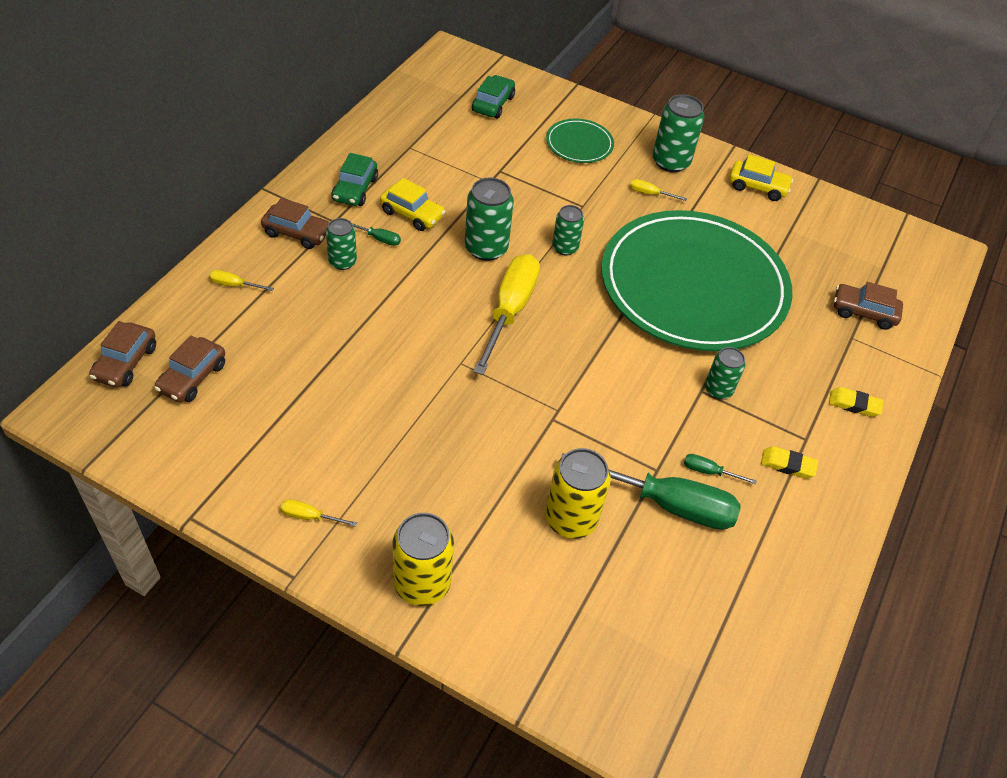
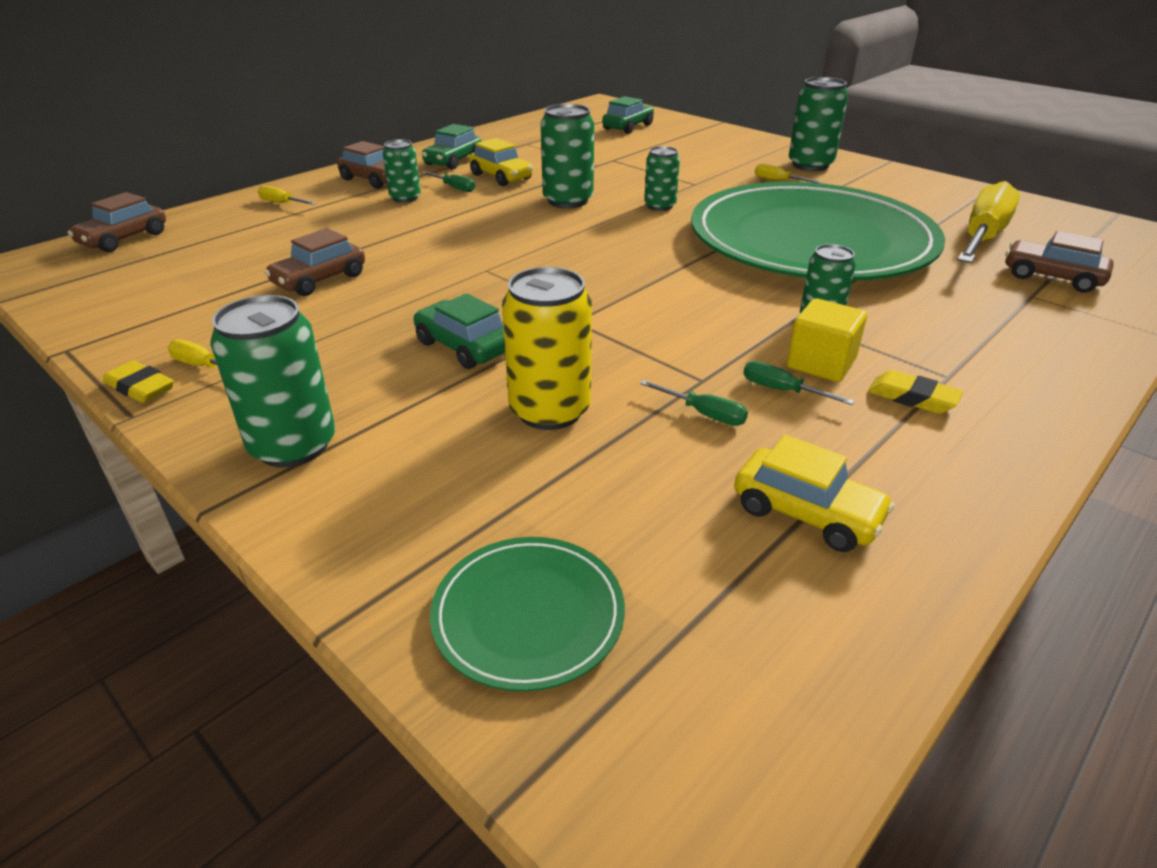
camera: 20 degrees right, 15 degrees down
brown car [154,335,225,402] -> brown car moved to [264,228,365,296]
yellow can [392,513,454,606] -> green can [210,295,335,468]
yellow screwdriver [473,254,540,375] -> yellow screwdriver moved to [957,181,1020,263]
green plate [546,119,614,163] -> green plate moved to [430,537,625,692]
green screwdriver [561,453,741,530] -> green screwdriver [640,380,748,426], size x0.41
yellow car [729,154,793,201] -> yellow car moved to [734,435,895,552]
yellow eraser [829,387,883,417] -> yellow eraser moved to [103,360,174,403]
none -> green car [413,293,505,369]
none -> yellow cube [787,298,867,382]

